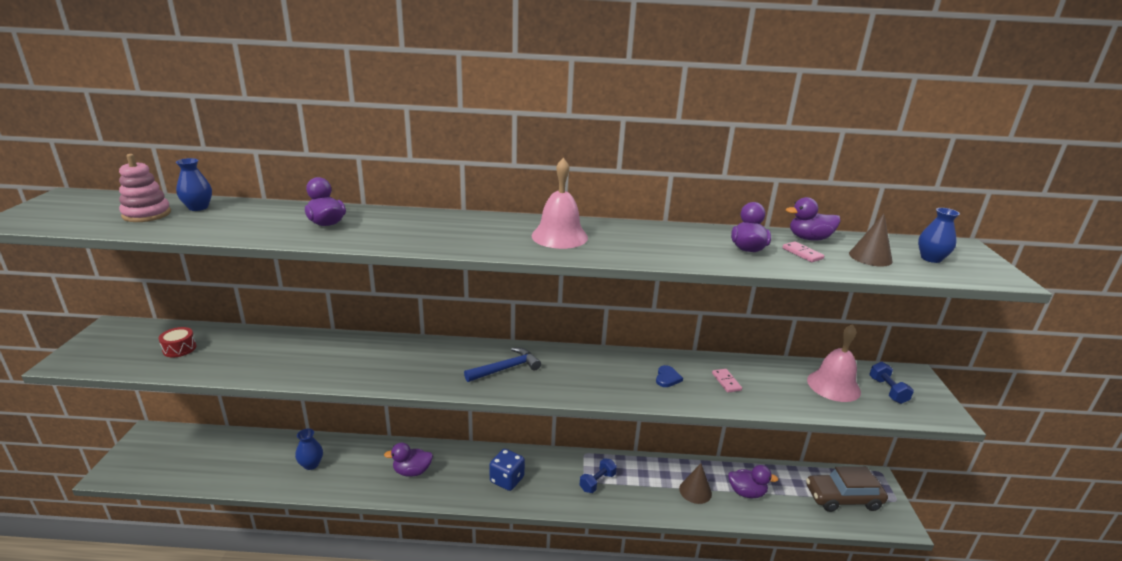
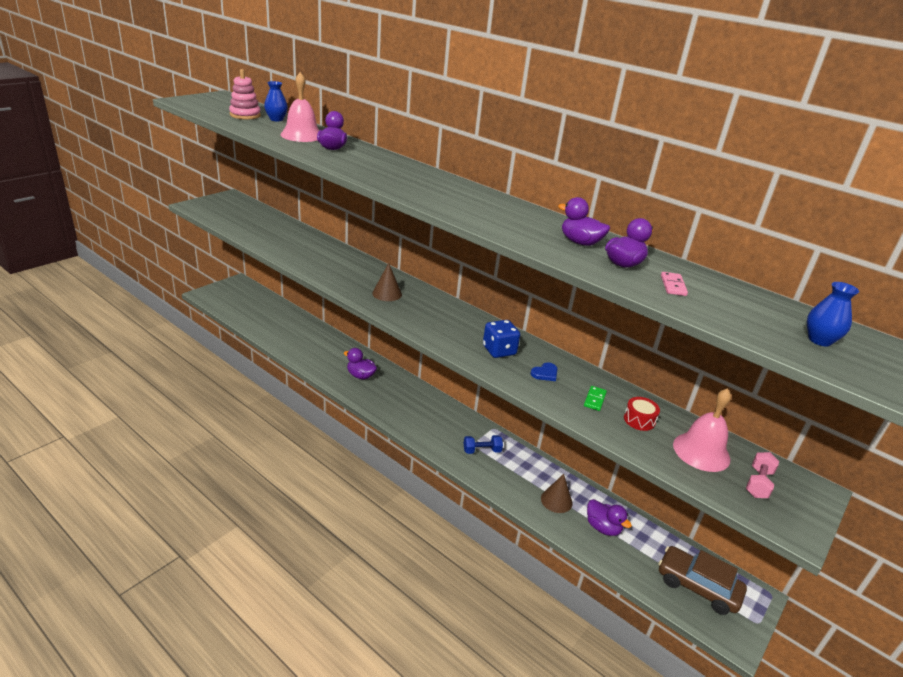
camera: 35 degrees right, 5 degrees up
red drum [158,327,196,357] -> red drum moved to [624,397,660,431]
blue vase [295,429,323,470] -> none
blue hammer [464,348,541,382] -> none
blue dice [489,449,525,491] -> blue dice moved to [483,320,520,358]
pink bell [531,158,588,249] -> pink bell moved to [280,72,319,142]
pink domino [712,369,742,393] -> green domino [584,386,607,411]
purple duck [786,197,841,241] -> purple duck moved to [558,197,610,246]
brown cone [849,214,893,267] -> brown cone moved to [372,263,402,301]
blue dumbbell [869,362,914,404] -> pink dumbbell [746,452,779,498]

